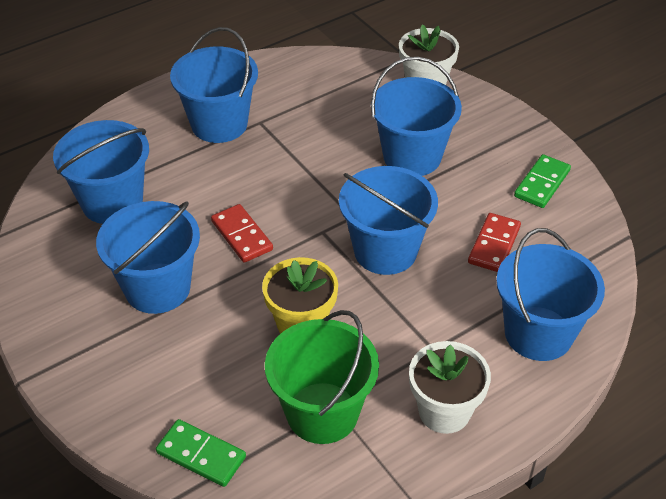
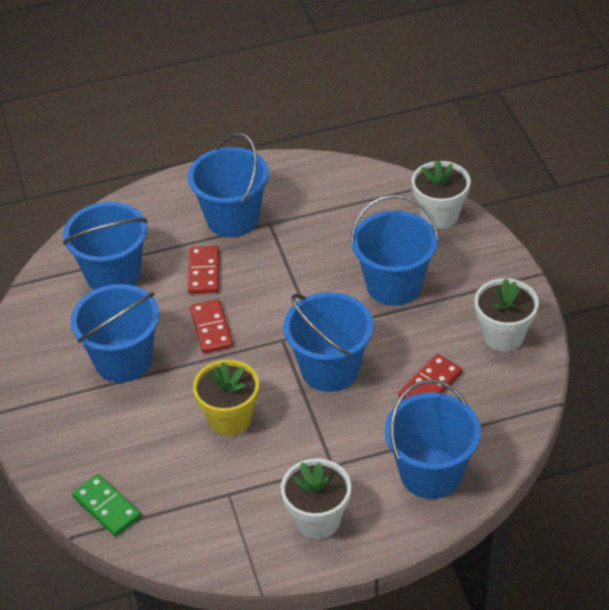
camera: 20 degrees right, 0 degrees up
green bucket [265,310,379,444] -> none
green domino [514,154,571,208] -> white flower pot [474,278,539,352]
none -> red domino [188,246,219,294]

